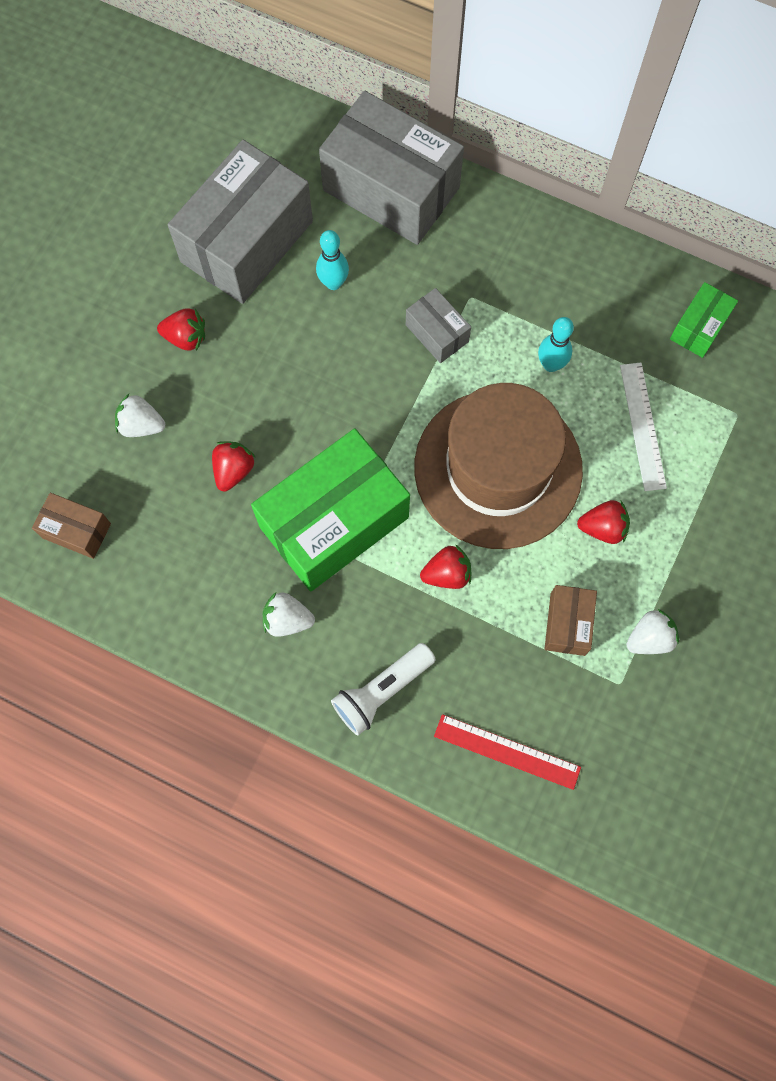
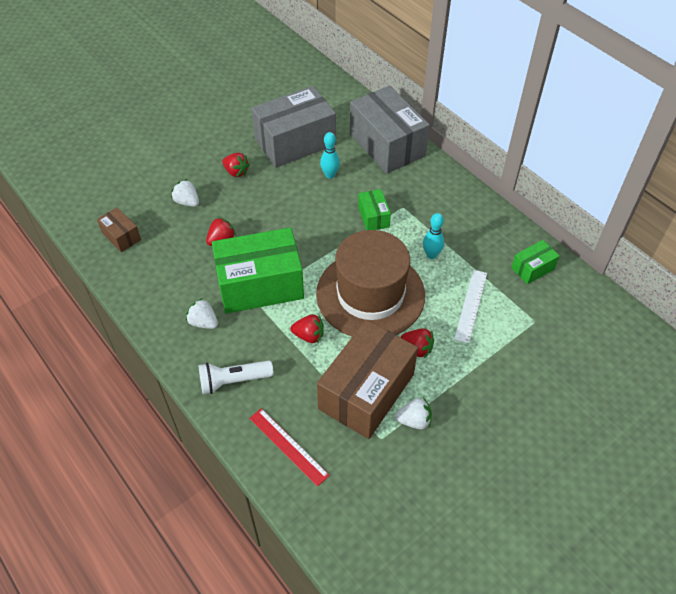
camera: 25 degrees right, 20 degrees down
grey box [406,288,471,363] -> green box [358,189,391,230]
brown box [545,585,597,656] -> brown box [317,319,418,439], size x2.16

